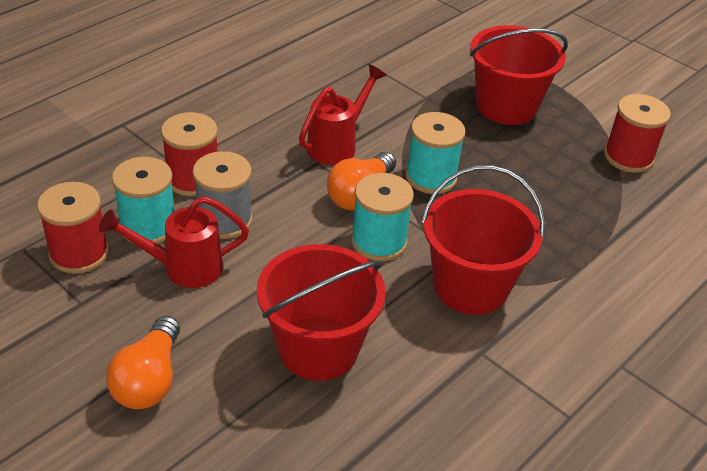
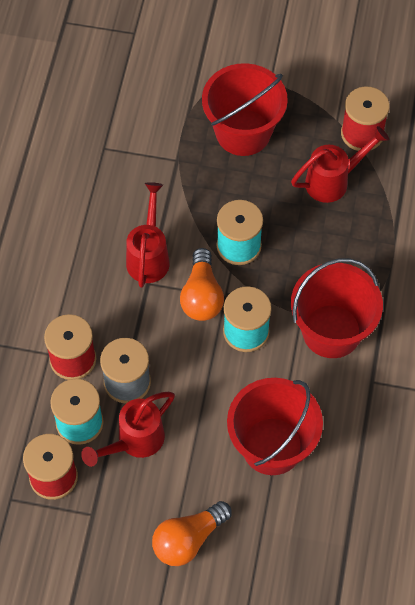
camera: 30 degrees left, 20 degrees up
orange light bulb [106,316,180,409] -> orange light bulb turned 75 degrees clockwise [152,501,232,566]
none -> red watering can [291,126,389,203]

